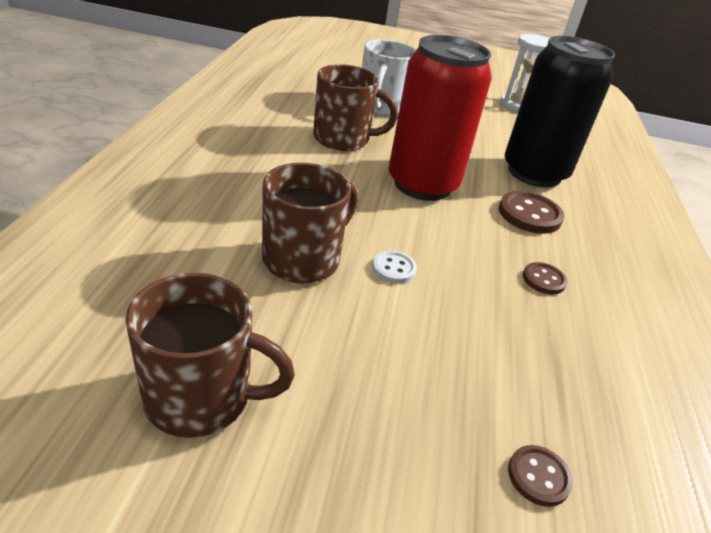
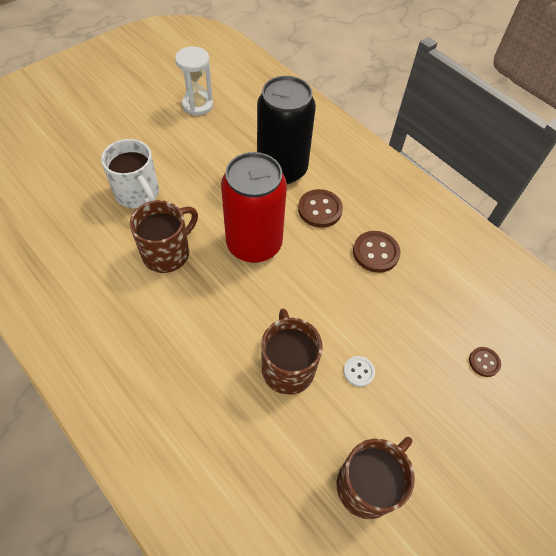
camera: 50 degrees left, 20 degrees up
white button [372,251,417,283] -> white button moved to [344,356,375,387]
brown button [523,262,567,295] -> brown button [353,231,400,273], size x1.71

